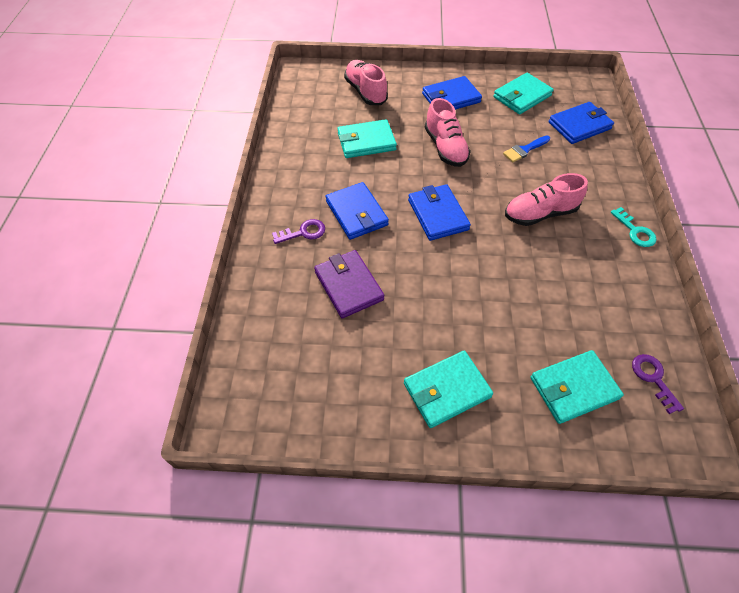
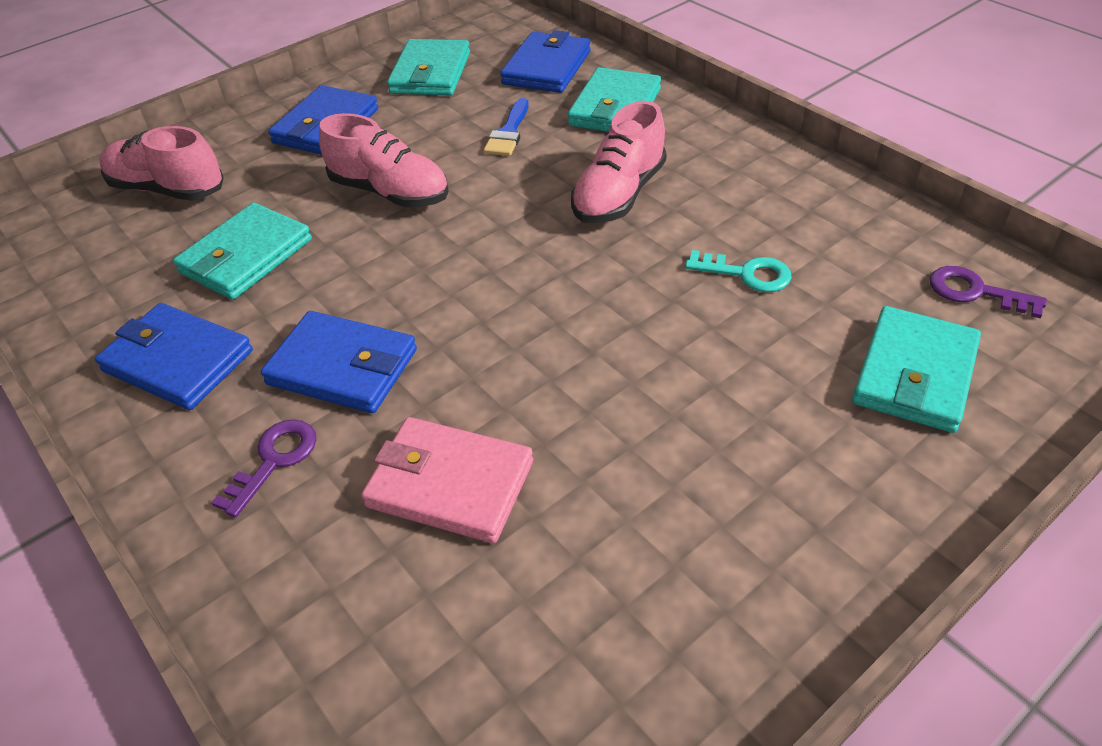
camera: 40 degrees left, 10 degrees down
purple wallet [314,250,385,318] -> pink wallet [361,417,533,543]
turquoise wallet [404,351,493,428] -> turquoise wallet moved to [568,67,661,132]
blue wallet [408,184,471,241] -> blue wallet moved to [95,303,253,410]
turquoise key [610,207,657,247] -> turquoise key moved to [685,250,792,292]

